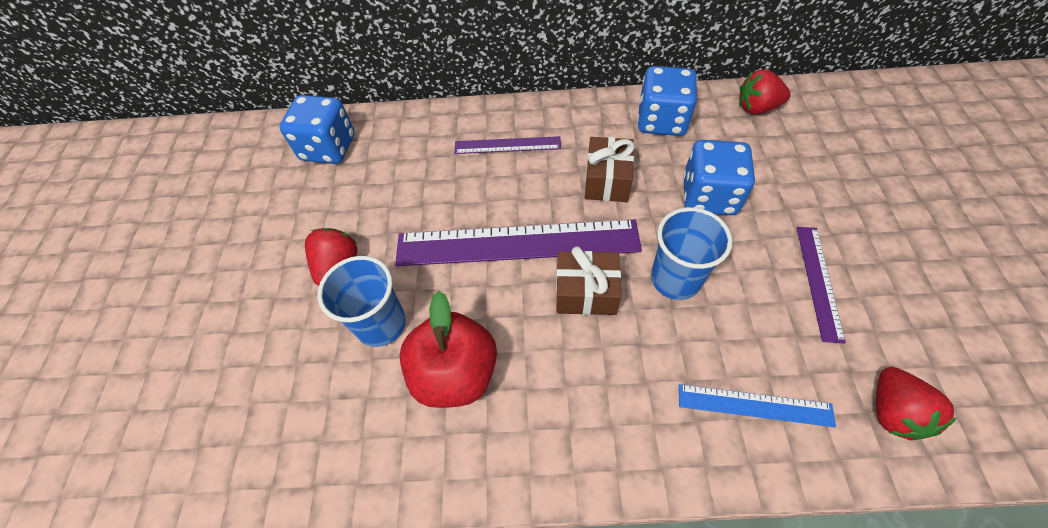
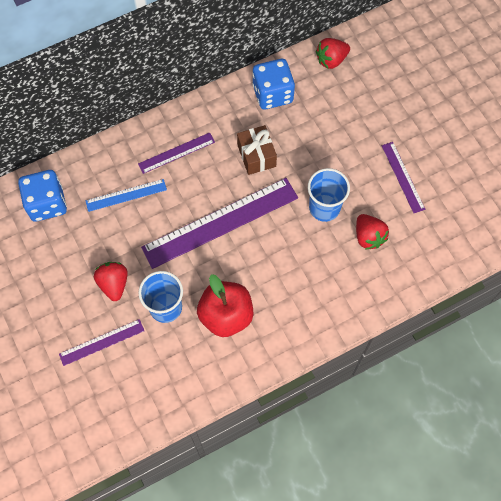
camera: 30 degrees left, 10 degrees up
brown gift [556,246,621,315] -> none
blue ruler [679,384,836,427] -> blue ruler moved to [86,179,167,212]
blue dice [683,140,755,215] -> none
red strawberry [876,367,957,440] -> red strawberry moved to [356,214,389,249]
none -> purple ruler [59,319,144,366]

